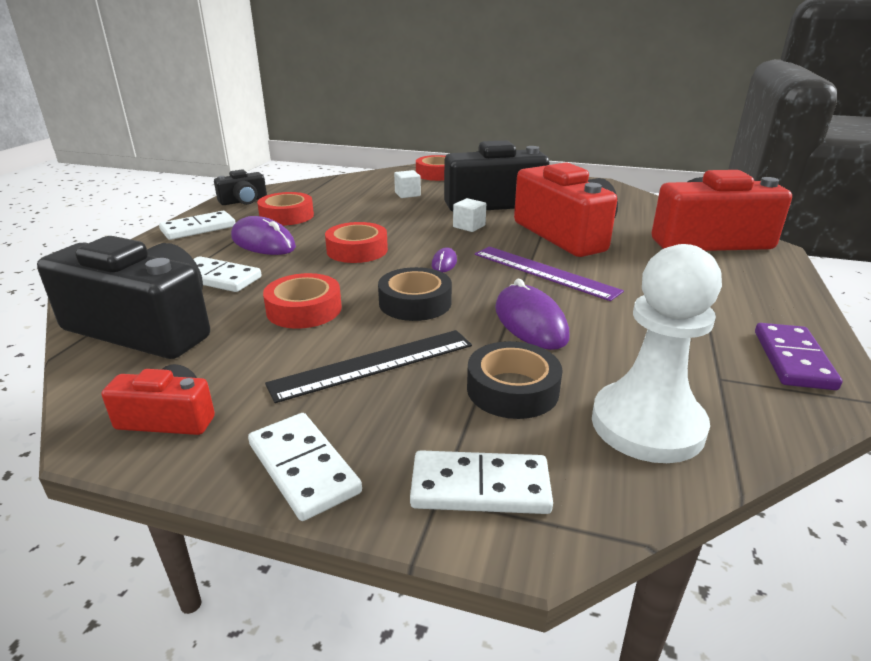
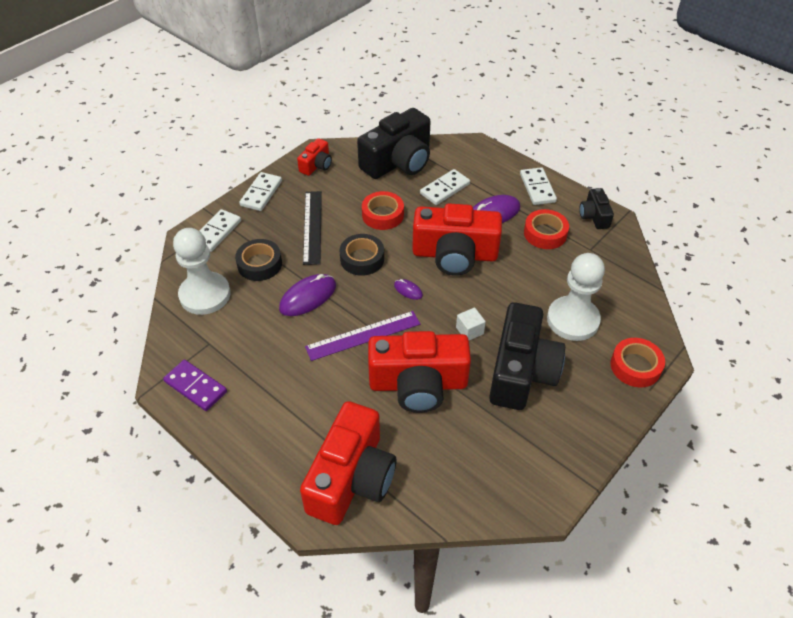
camera: 115 degrees right, 20 degrees up
white domino [248,413,362,521] -> white domino turned 60 degrees counterclockwise [239,172,282,211]
red tape [325,222,388,263] -> red camera [412,203,502,276]
white cube [394,170,421,198] -> white pawn [547,253,605,341]
purple mouse [495,279,570,350] -> purple mouse turned 45 degrees counterclockwise [279,274,336,316]

